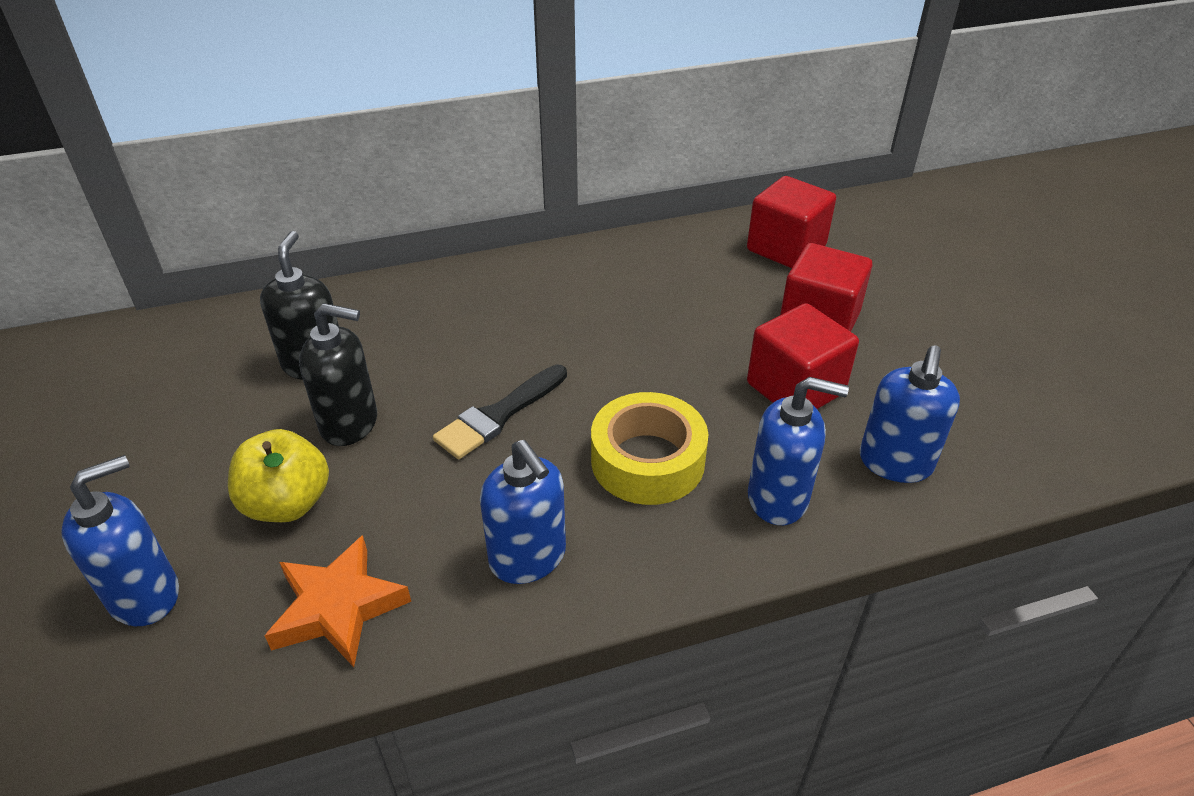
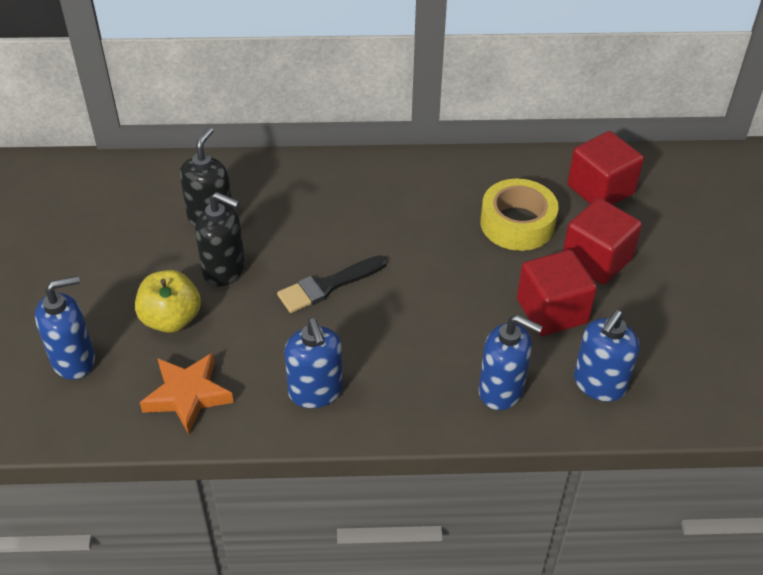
camera: 15 degrees right, 5 degrees up
yellow tape [591,392,708,505] -> yellow tape moved to [480,179,559,251]

